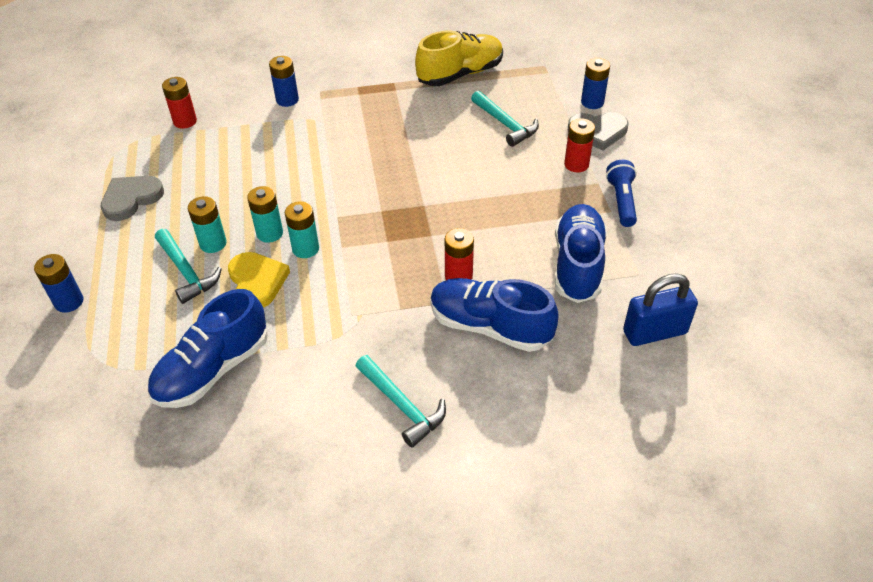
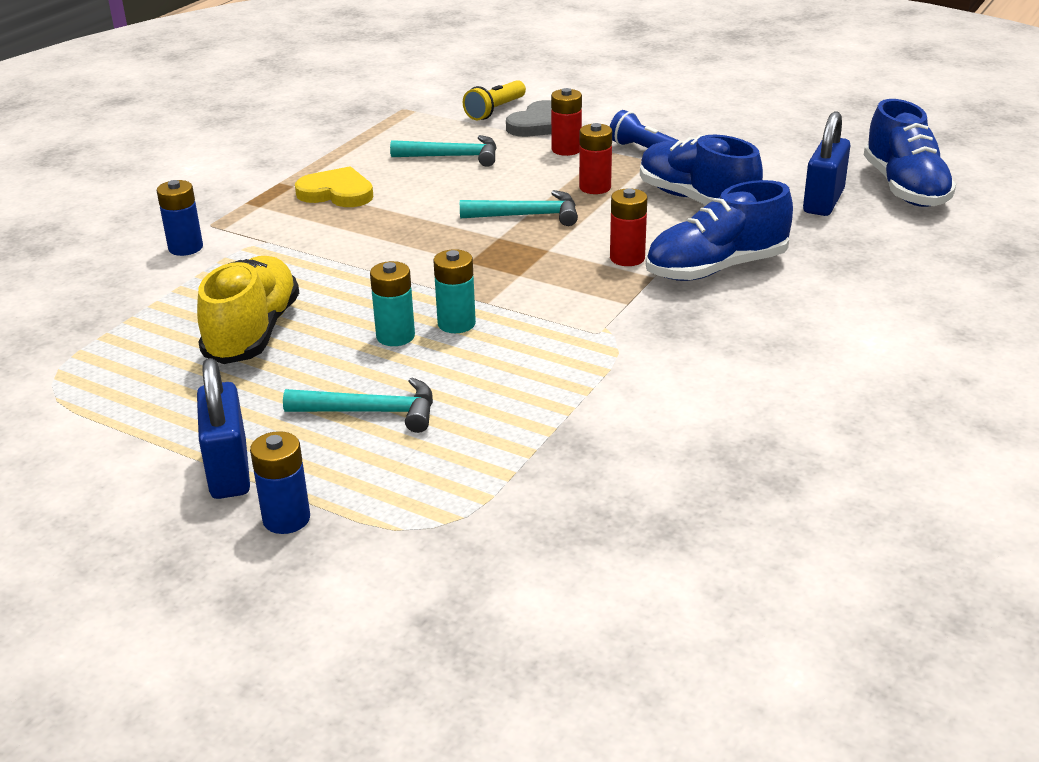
camera: 50 degrees left, 15 degrees down
grey heart [101,176,164,221] -> none
blue shoe [147,289,268,408] -> blue shoe moved to [864,99,956,207]
red battery [162,77,197,129] -> red battery moved to [579,123,612,194]
turquoise battery [188,196,227,253] -> none
yellow heart [228,252,290,308] -> yellow heart moved to [295,166,373,207]
turquoise hammer [356,355,446,448] -> turquoise hammer moved to [460,190,578,226]
yellow shoe [415,31,503,86] -> yellow shoe moved to [197,256,299,364]
blue battery [581,58,610,109] -> yellow flashlight [463,80,526,120]
none -> blue padlock [197,358,250,499]

